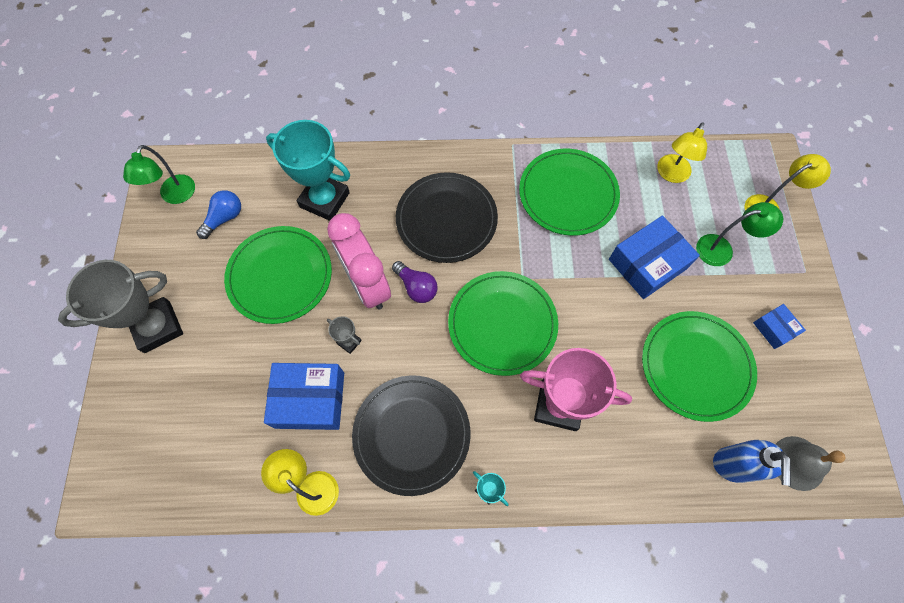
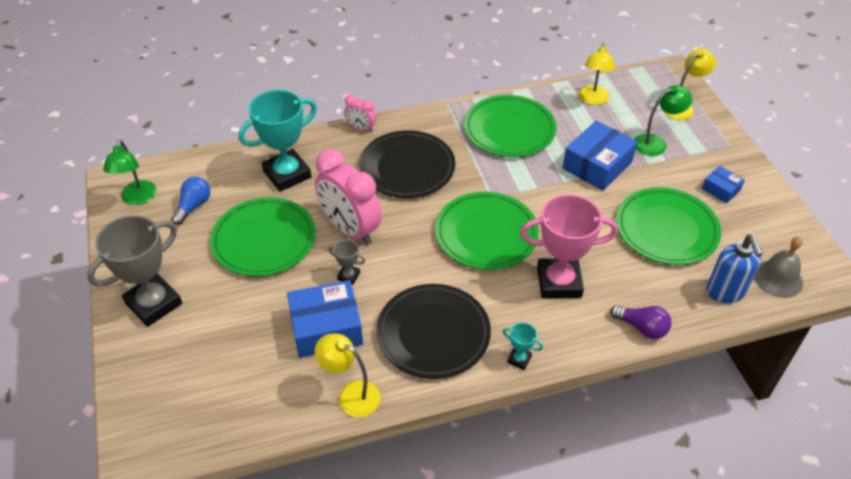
camera: 15 degrees left, 20 degrees down
turquoise trophy [266,120,350,221] -> turquoise trophy turned 45 degrees counterclockwise [239,90,317,192]
purple light bulb [392,261,438,303] -> purple light bulb moved to [610,305,672,339]
none -> pink clock [344,94,377,132]

